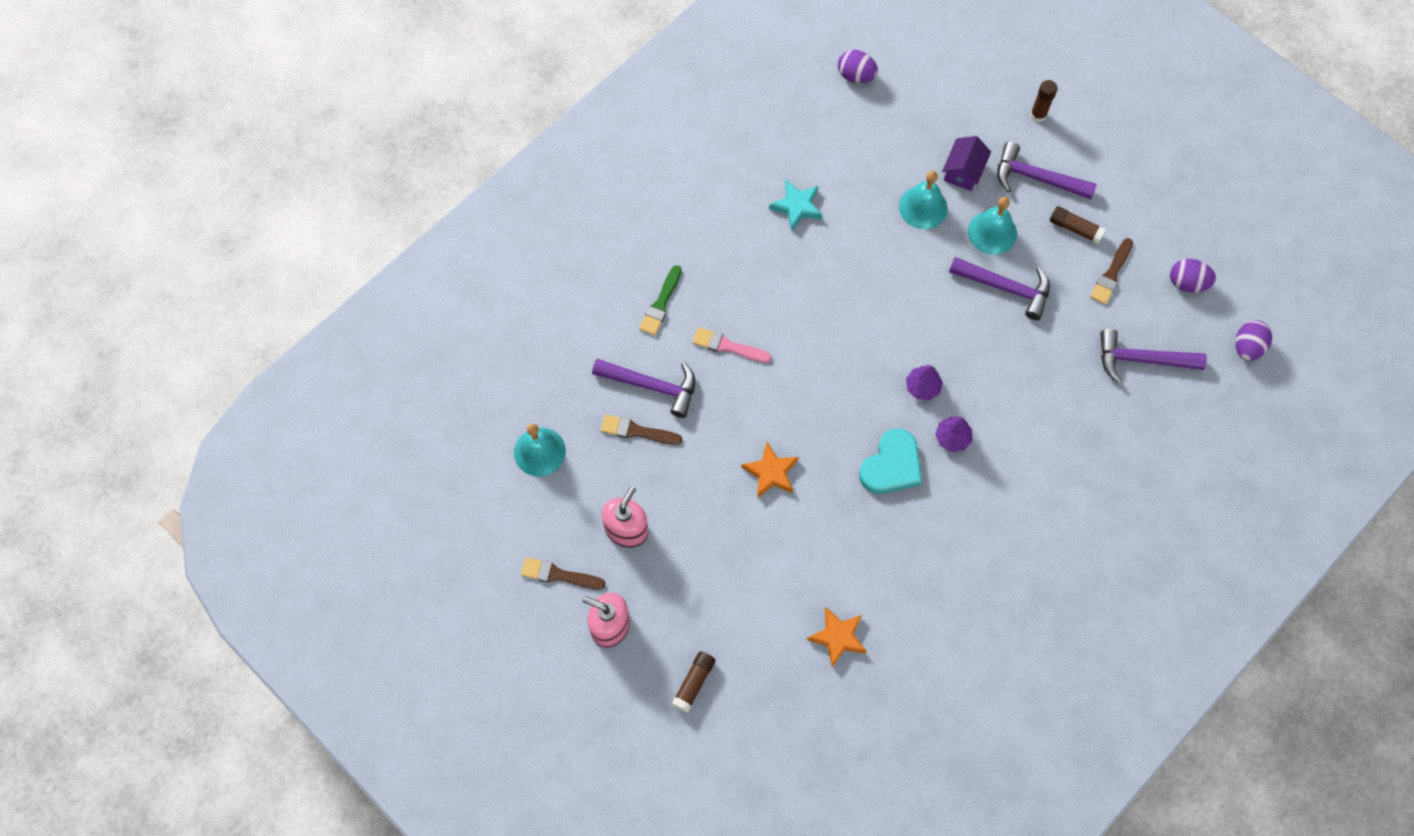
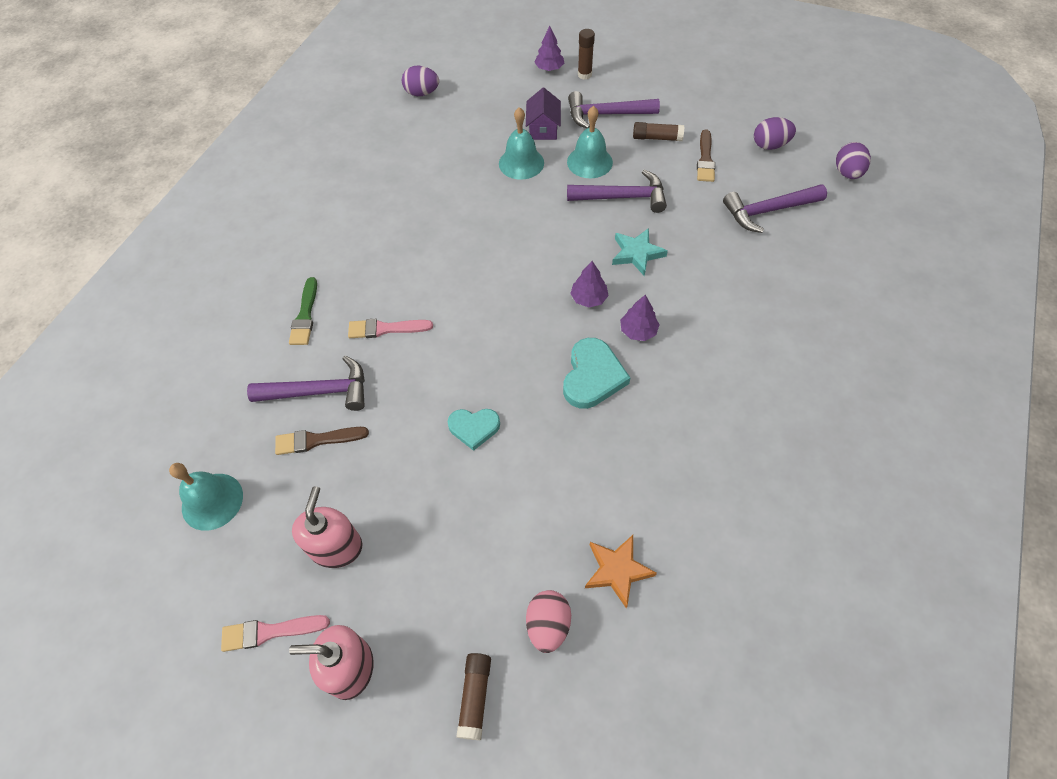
camera: 20 degrees left, 10 degrees down
brown brush [521,558,605,589] -> pink brush [221,615,330,652]
orange star [741,442,799,498] -> turquoise heart [447,409,500,451]
turquoise star [769,180,823,231] -> turquoise star moved to [612,228,668,276]
none -> pink egg [526,590,571,653]
none -> purple tree [534,26,564,71]

